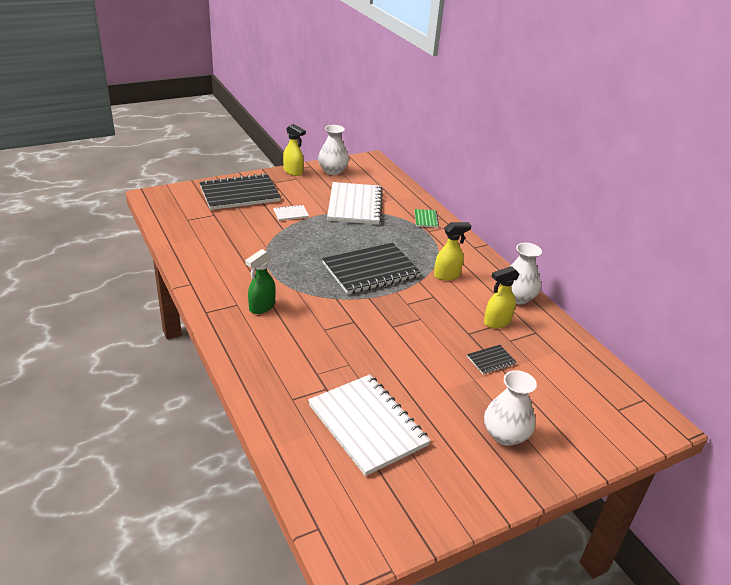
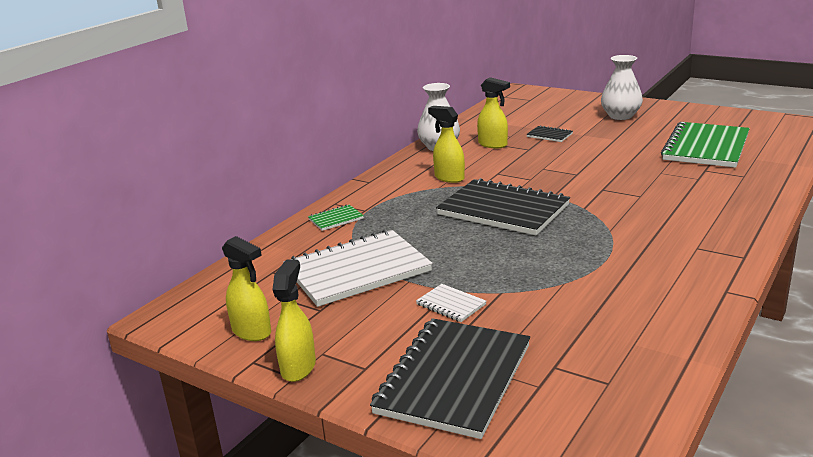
camera: 115 degrees left, 10 degrees down
black notebook [199,173,281,210] -> black notebook turned 75 degrees clockwise [370,318,530,439]
green spray bottle [245,249,276,314] -> none
white notebook [308,374,431,476] -> green notebook [661,122,750,168]
white vase [318,125,349,175] -> yellow spray bottle [222,236,271,341]

